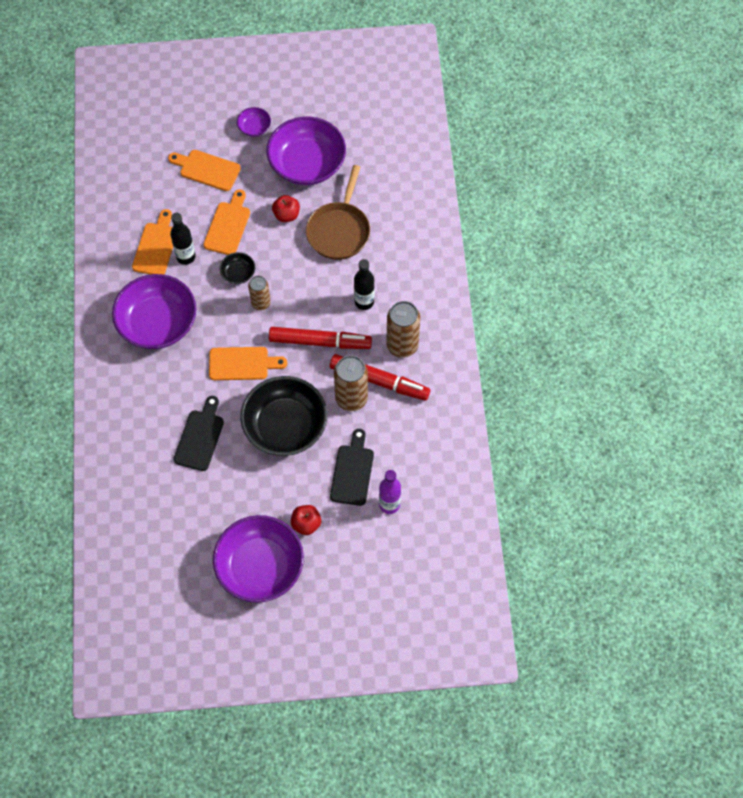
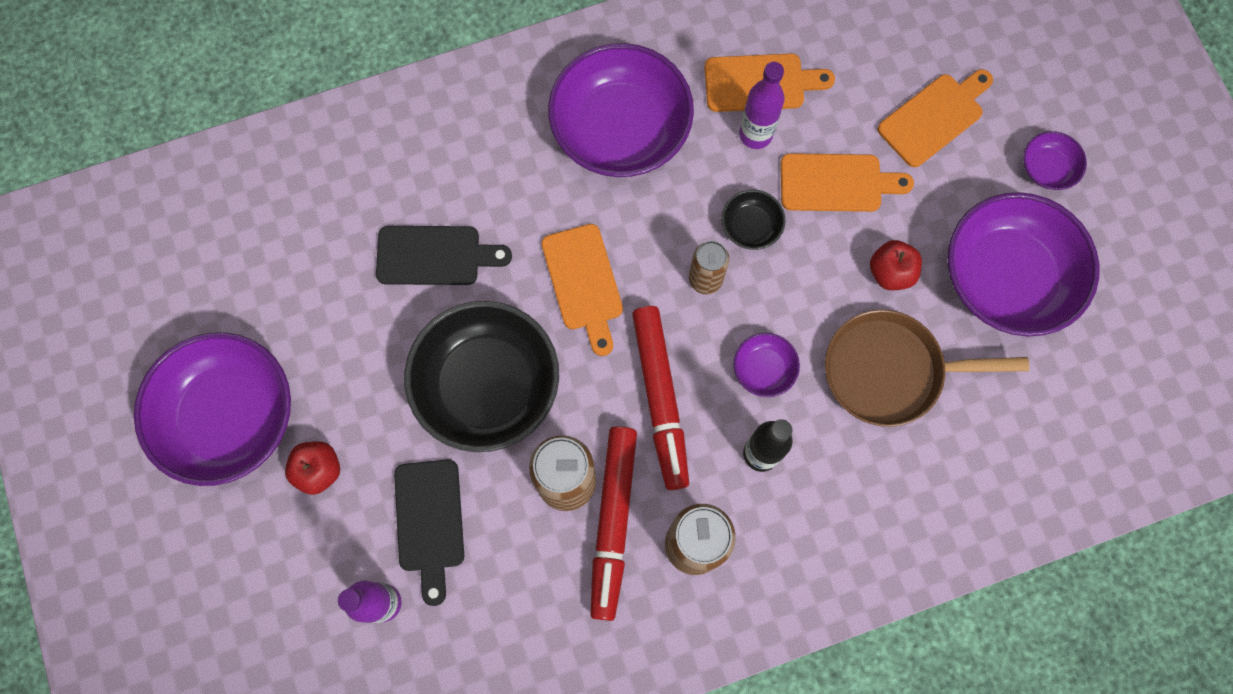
camera: 75 degrees right, 10 degrees up
orange cutting board [168,150,241,191] -> orange cutting board turned 45 degrees clockwise [878,69,993,167]
black bottle [170,213,196,265] -> purple bottle [739,62,785,149]
black cutting board [330,429,374,506] -> black cutting board turned 90 degrees clockwise [394,459,464,606]
none -> purple bowl [734,333,800,397]

